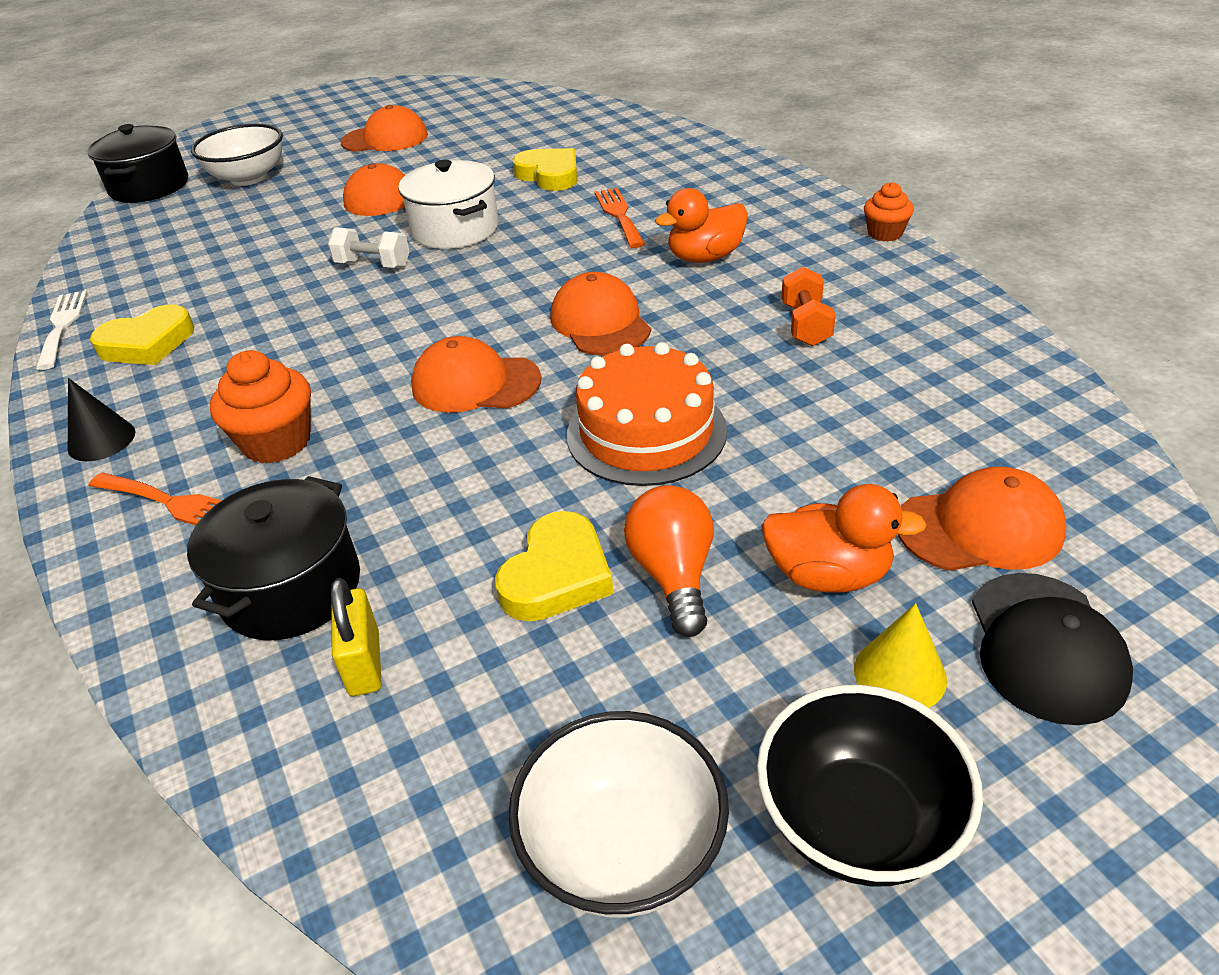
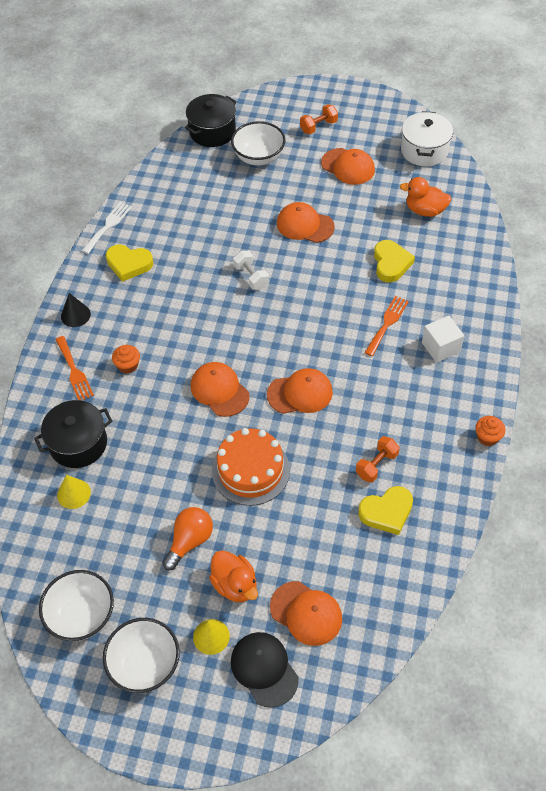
camera: 40 degrees right, 15 degrees up
orange cupcake [210,350,311,464] -> orange cupcake [112,345,140,374], size x0.62
yellow padlock [331,578,382,696] -> yellow cone [57,475,91,509]
white pot [398,160,499,249] -> white pot moved to [401,111,453,166]
yellow heart [495,511,614,622] -> yellow heart moved to [358,486,413,535]
orange cap [551,272,651,355] -> orange cap turned 60 degrees clockwise [267,368,333,414]
orange duck [655,188,748,263] -> orange duck moved to [400,177,452,217]
black bowl [757,685,983,886] -> white bowl [103,618,180,693]
black cap [972,573,1133,725] -> black cap turned 105 degrees clockwise [231,632,299,708]
none -> orange dumbbell [300,104,338,134]
none -> white cube [422,316,464,363]

